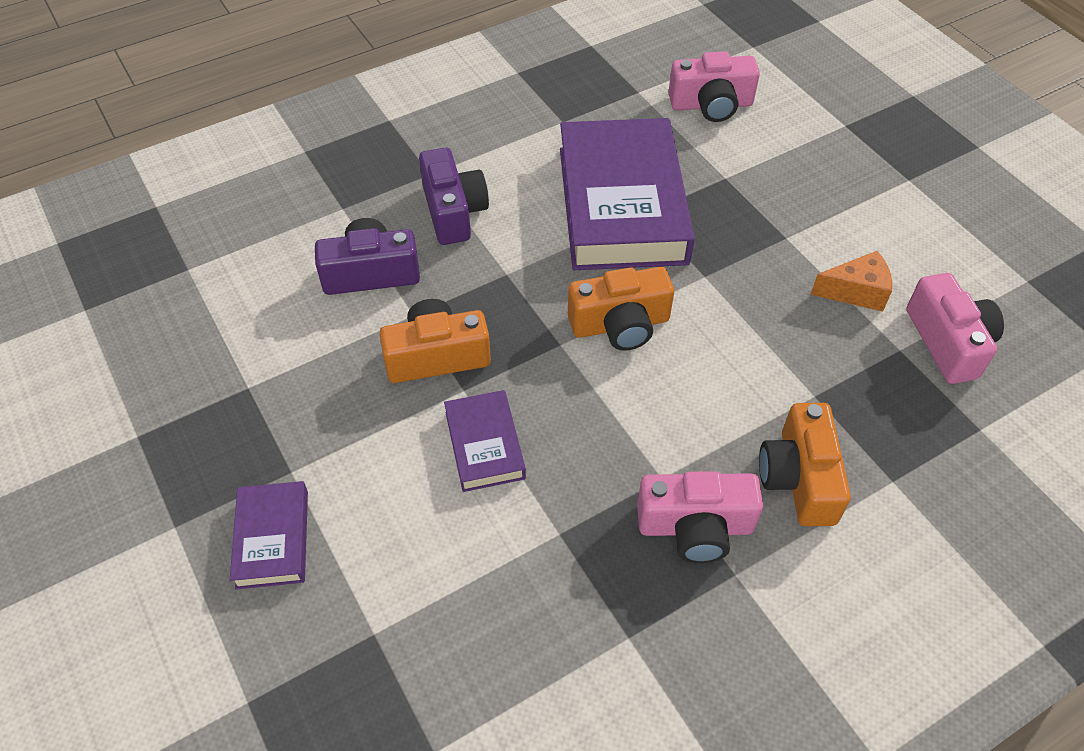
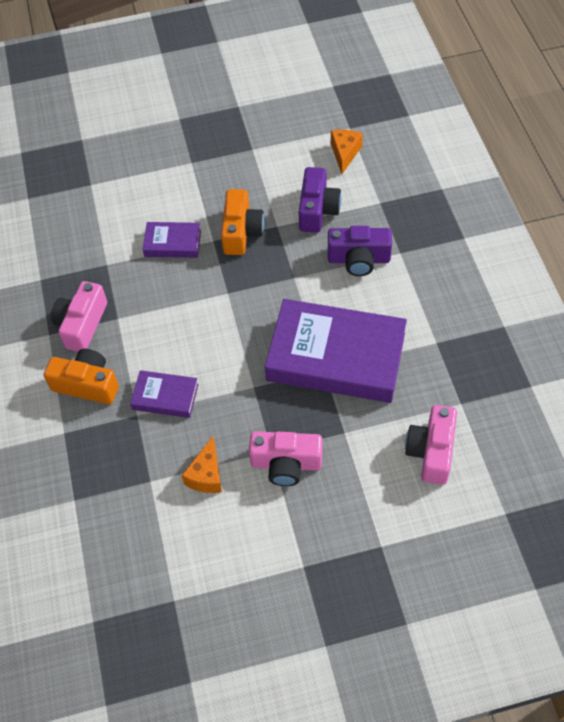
camera: 110 degrees right, 5 degrees up
purple book [230,481,308,589] -> purple book moved to [130,370,199,418]
orange camera [568,267,674,351] -> none
pink camera [907,273,1004,384] -> pink camera moved to [249,431,322,486]
none -> orange cheese [331,130,363,174]

